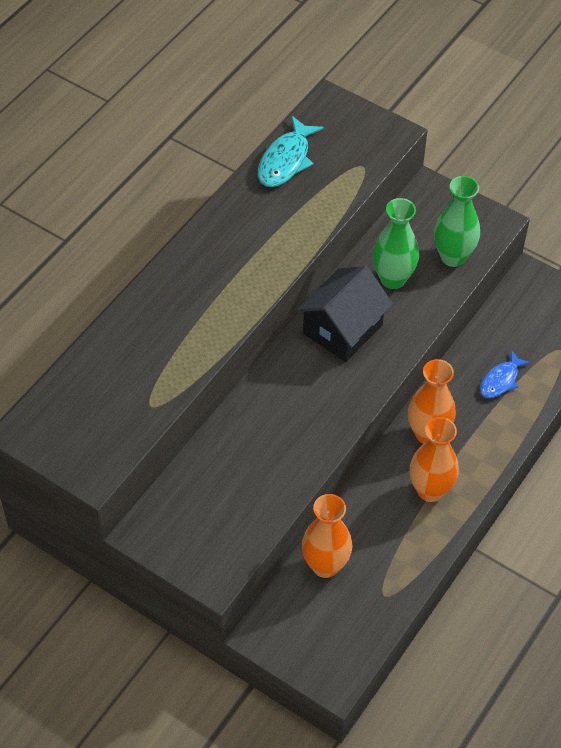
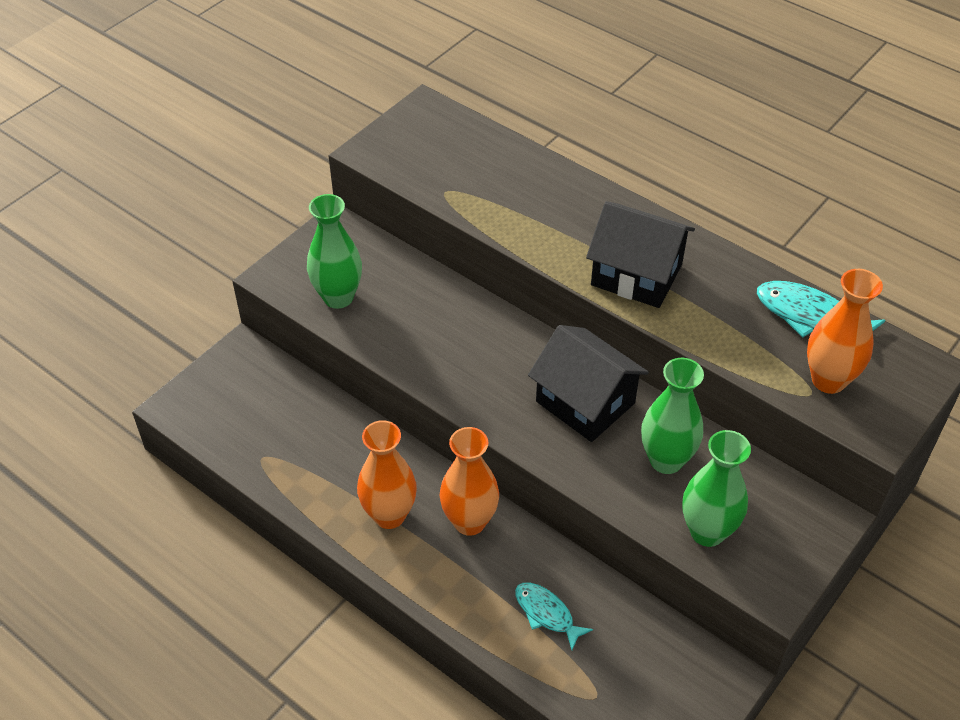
camera: 95 degrees right, 5 degrees down
orange vase [302,494,353,578] -> orange vase moved to [807,269,883,394]
blue fish [480,350,531,398] -> turquoise fish [515,583,593,650]
none -> green vase [307,194,362,309]
none -> black house [586,201,695,308]

